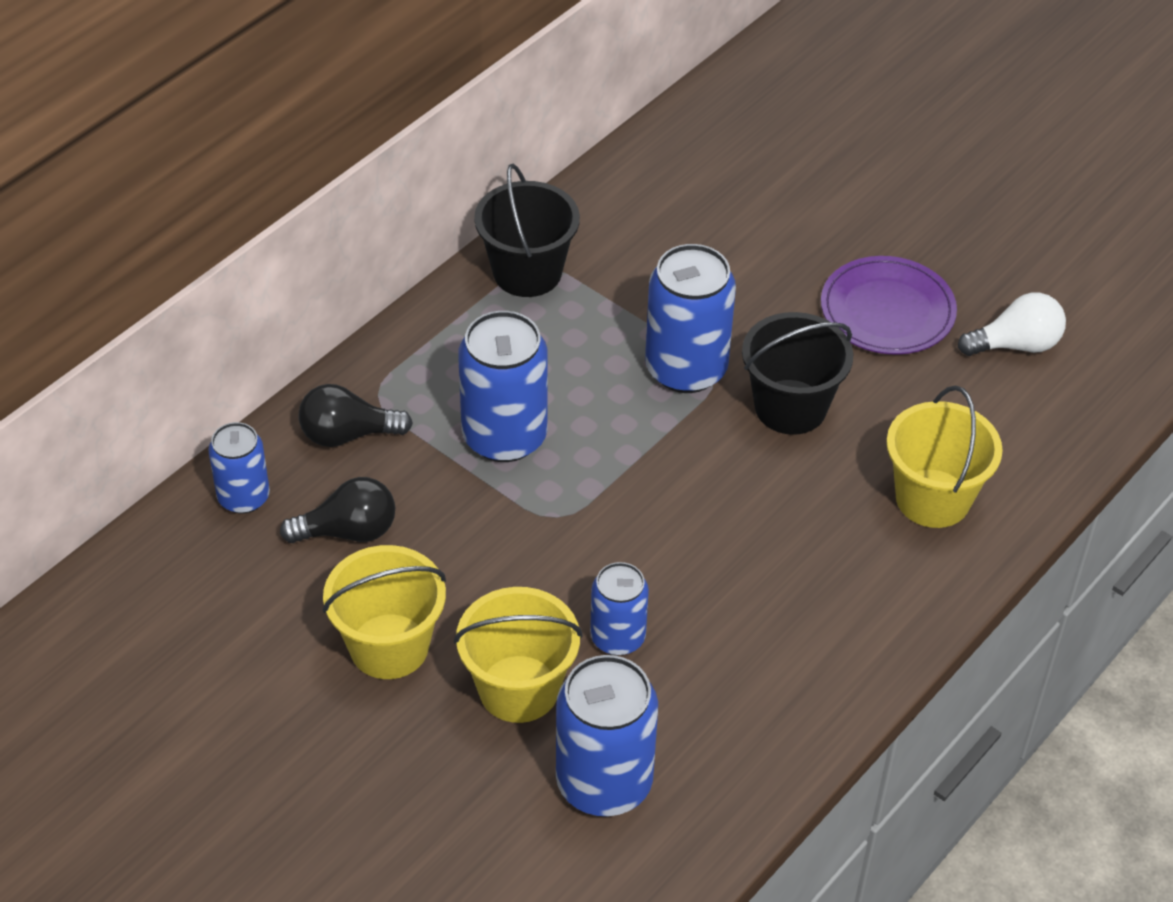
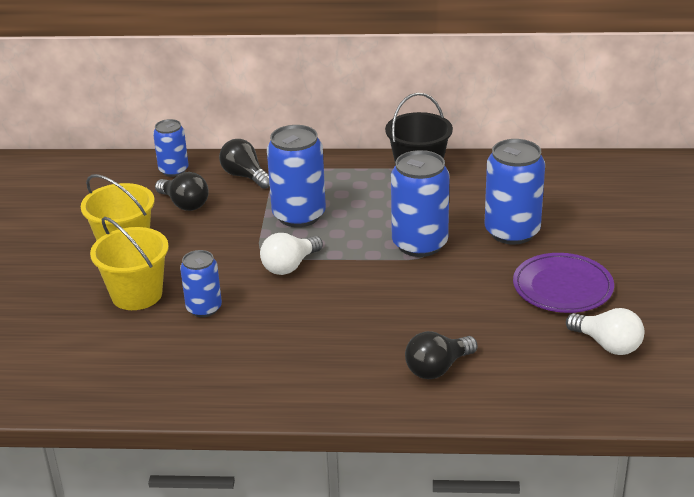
camera: 55 degrees right, 15 degrees down
blue can [556,655,658,816] -> blue can moved to [485,139,545,245]
black bucket [742,312,853,435] -> none
yellow bucket [886,386,1003,528] -> black light bulb [405,331,478,379]
none -> white light bulb [260,233,323,275]

